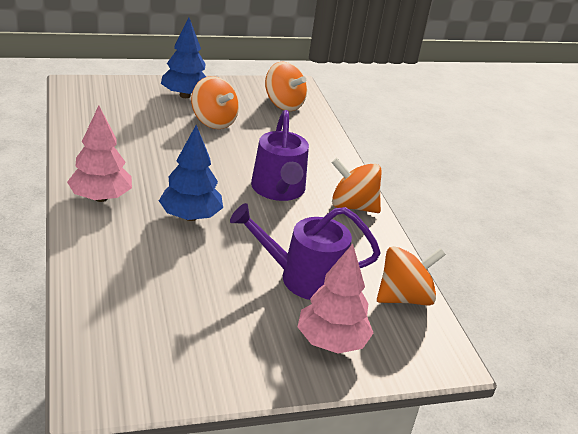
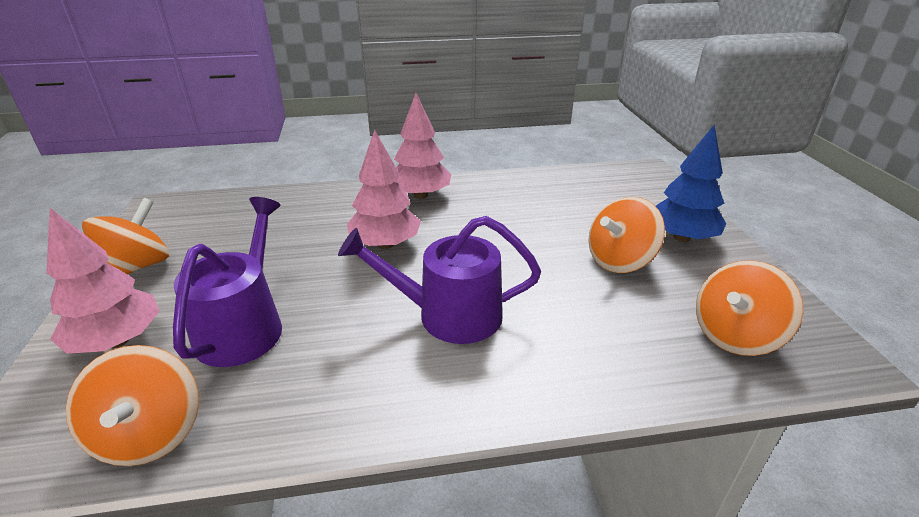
camera: 100 degrees right, 0 degrees up
blue tree [159,125,223,221] -> pink tree [347,130,421,249]
orange spinning top [331,158,381,213] -> orange spinning top moved to [82,198,169,274]

